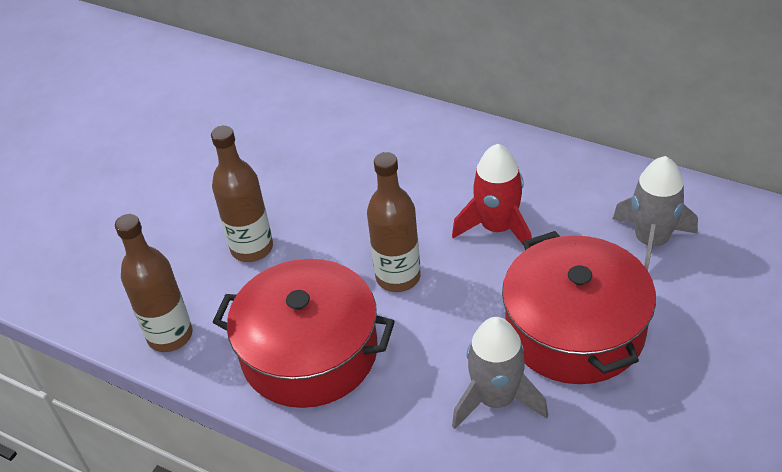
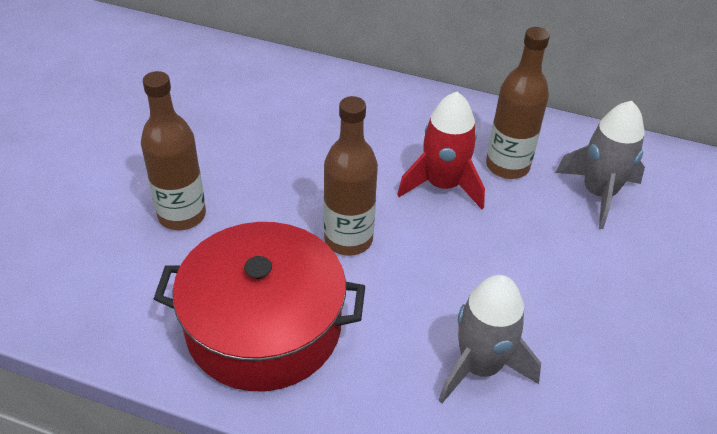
camera: 15 degrees left, 0 degrees up
brown bottle [115,214,193,352] -> brown bottle moved to [486,27,550,179]
red pot [502,231,656,384] -> none

